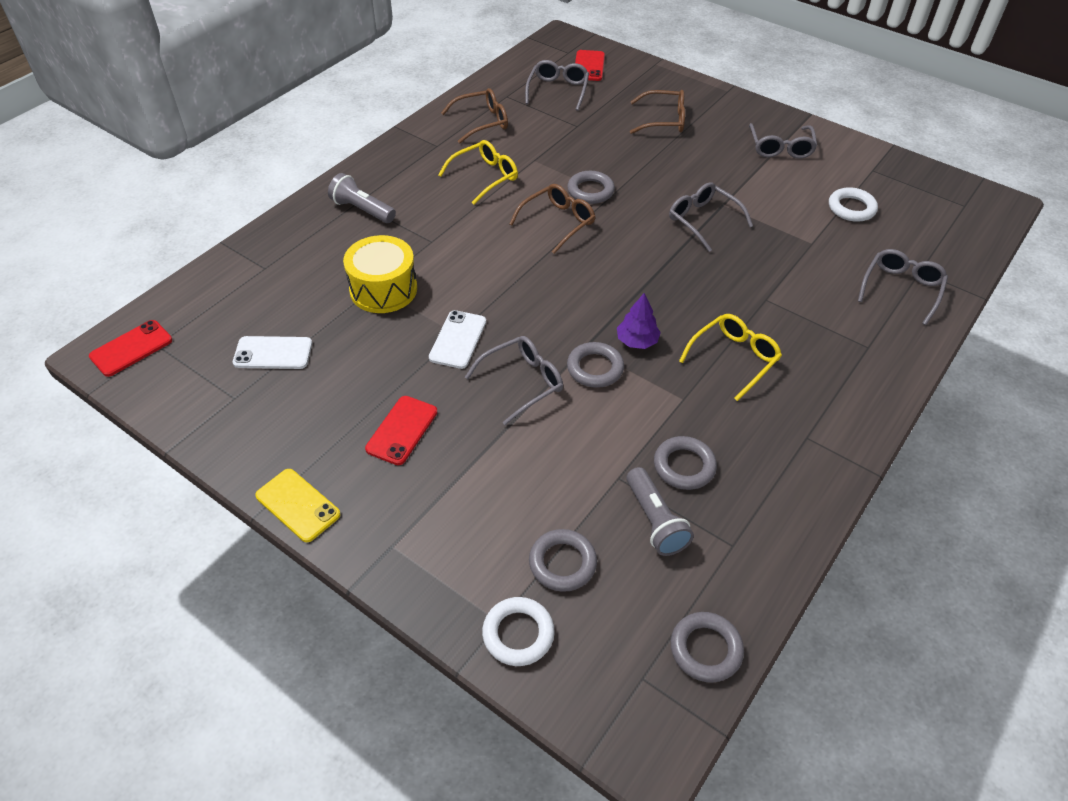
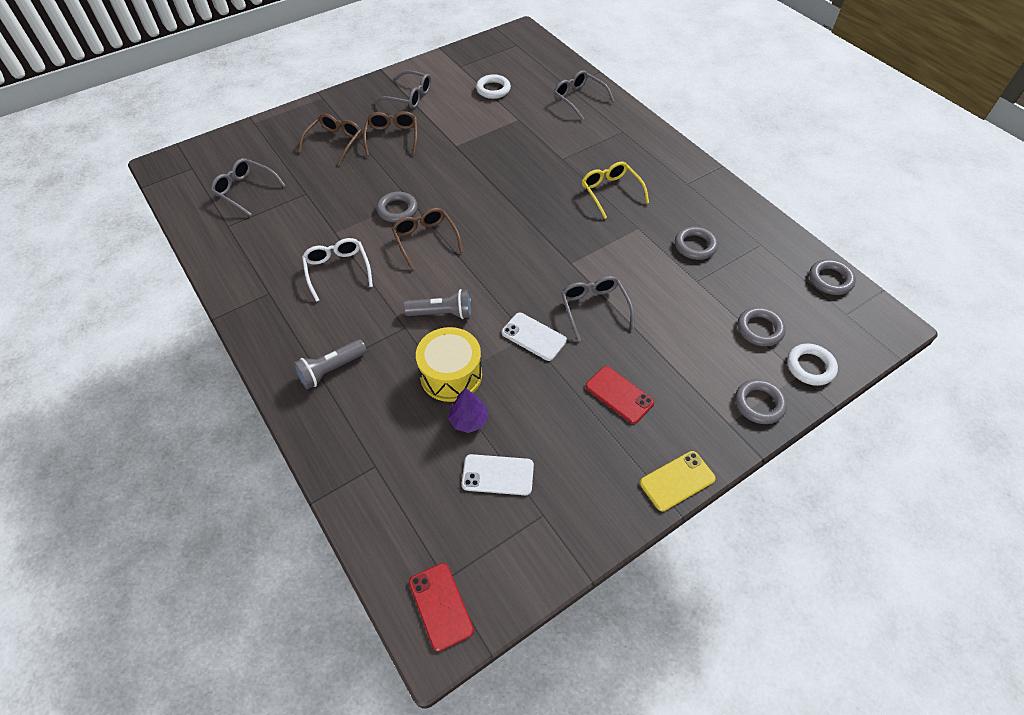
camera: 70 degrees left, 5 degrees up
white phone [233,336,312,369] -> white phone turned 75 degrees clockwise [462,454,534,495]
yellow glasses [438,140,518,204] -> white glasses [302,238,373,302]
brown glasses [441,88,508,143] -> brown glasses moved to [363,111,417,156]
grey ring [567,342,624,388] -> grey ring moved to [735,379,787,424]
red phone [575,50,605,81] -> none
purple tree [617,293,661,349] -> purple tree moved to [448,388,489,433]
grey flashlight [627,467,694,556] -> grey flashlight moved to [403,289,472,319]
grey glasses [669,182,753,252] -> none

